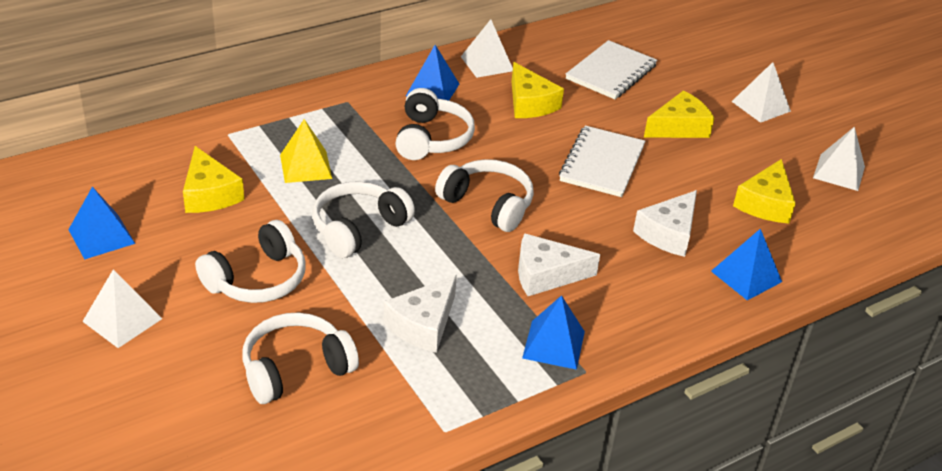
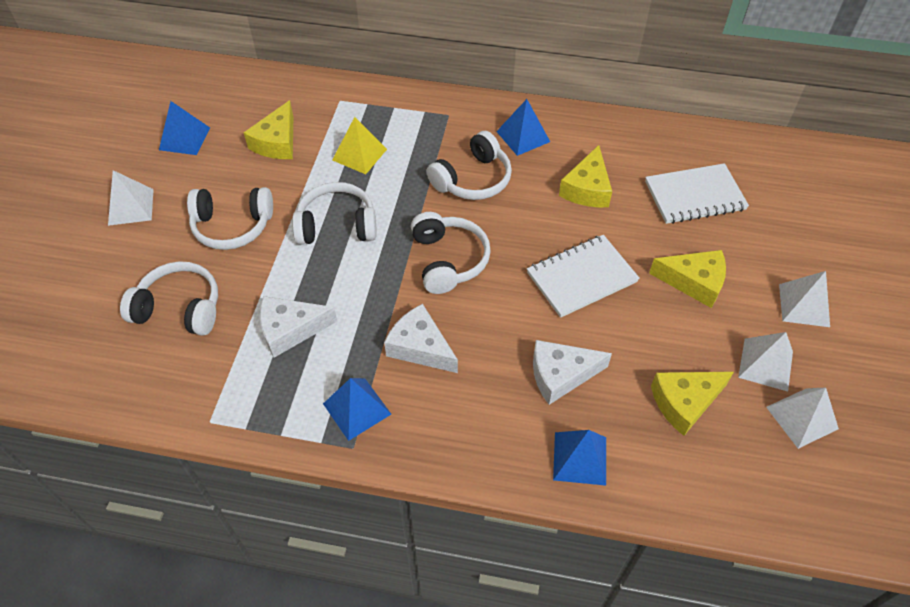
camera: 45 degrees right, 15 degrees up
white pyramid [461,19,513,78] -> white pyramid moved to [738,332,793,392]

